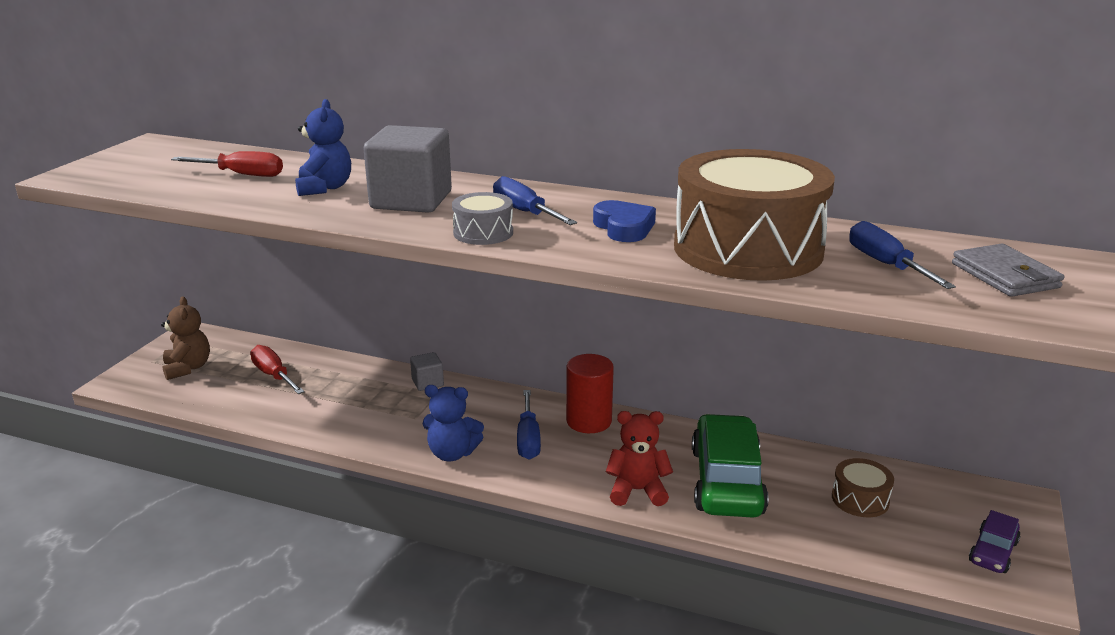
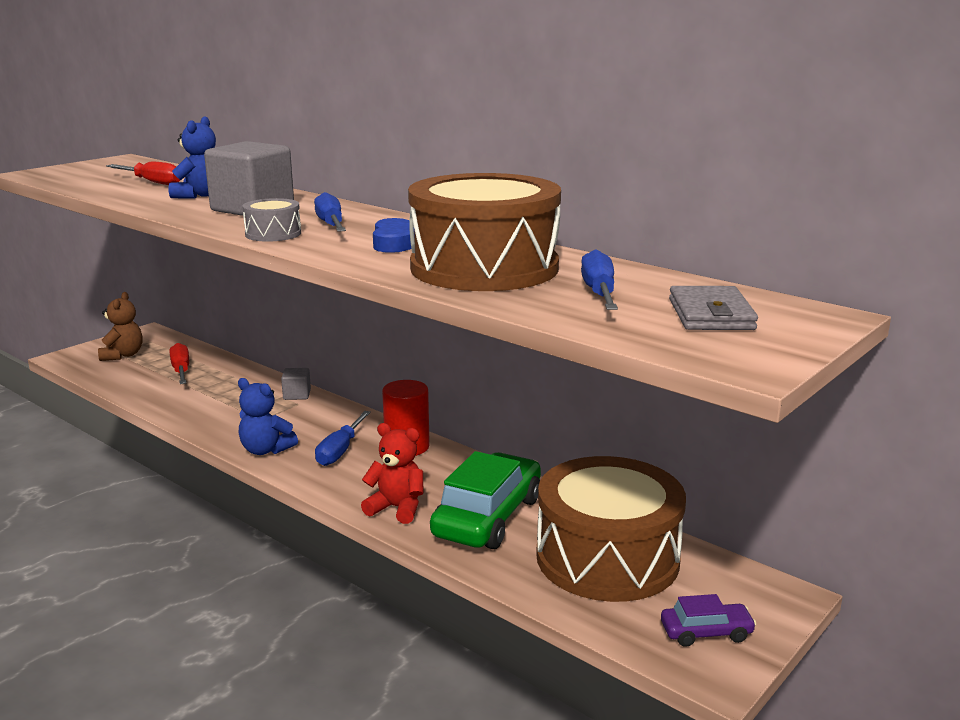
camera: 20 degrees right, 5 degrees down
brown drum [832,458,894,517] -> brown drum [536,456,686,602], size x2.38
purple car [969,510,1020,573] -> purple car turned 150 degrees counterclockwise [661,594,756,647]

